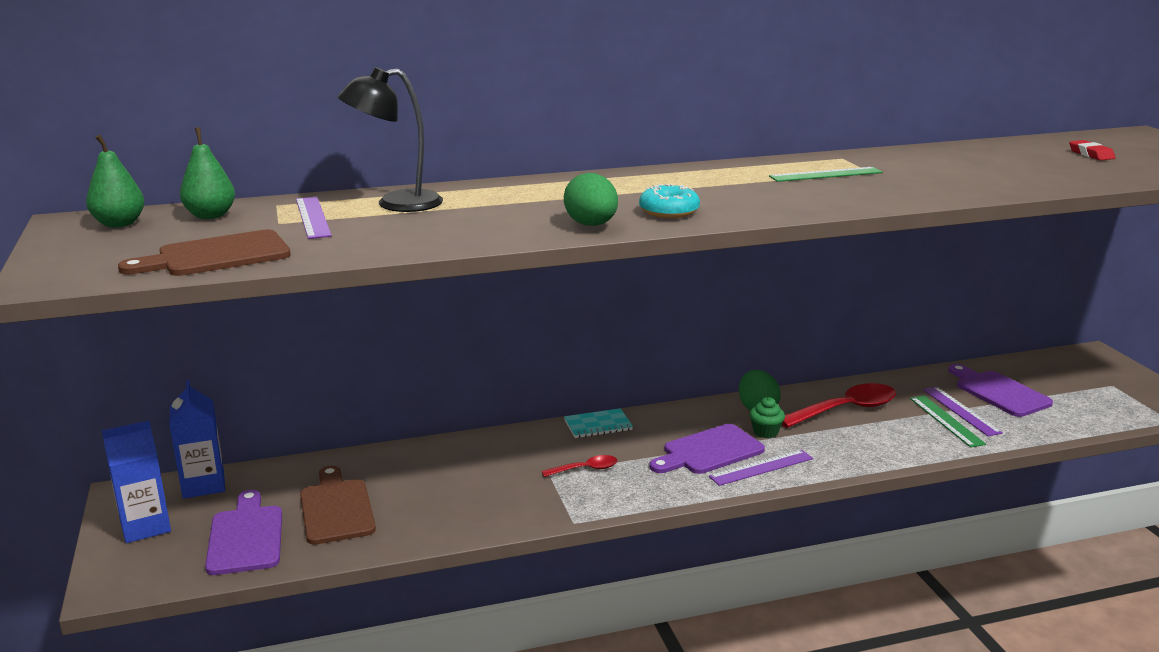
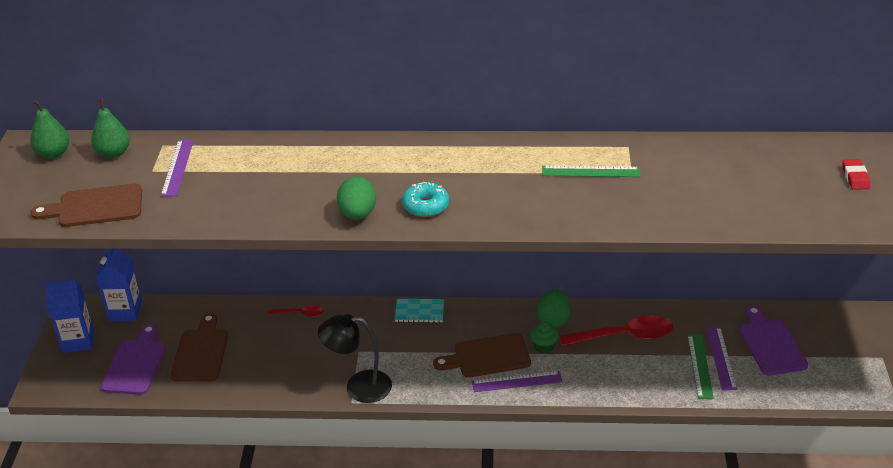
camera: 20 degrees right, 15 degrees up
black lamp [338,67,443,212] -> black lamp moved to [318,314,392,403]
red spoon [542,455,617,477] -> red spoon moved to [268,305,324,317]
purple cutting board [649,424,765,474] -> brown cutting board [433,333,531,378]

